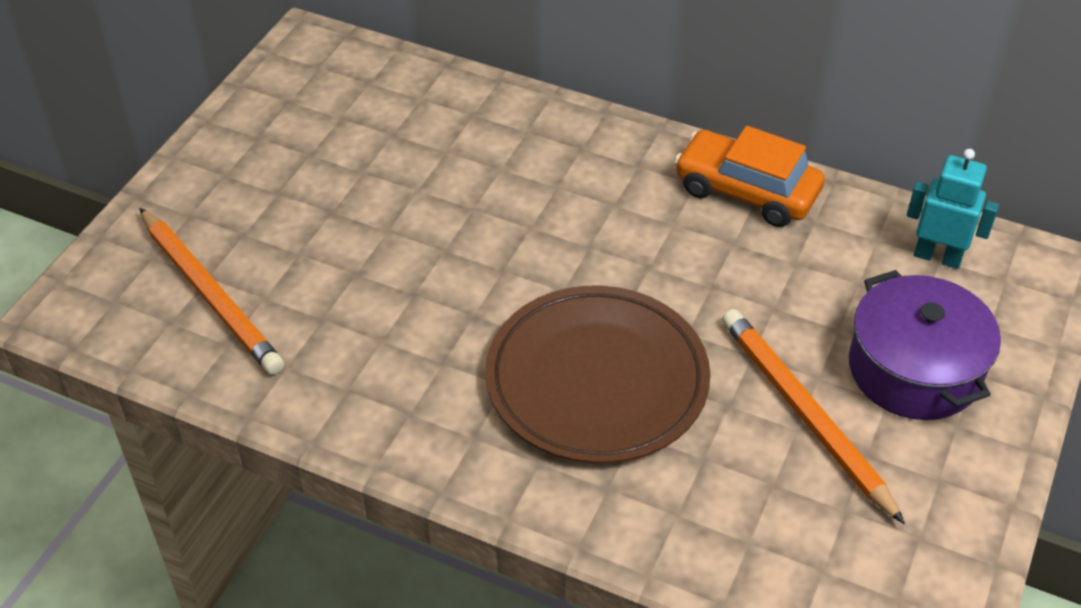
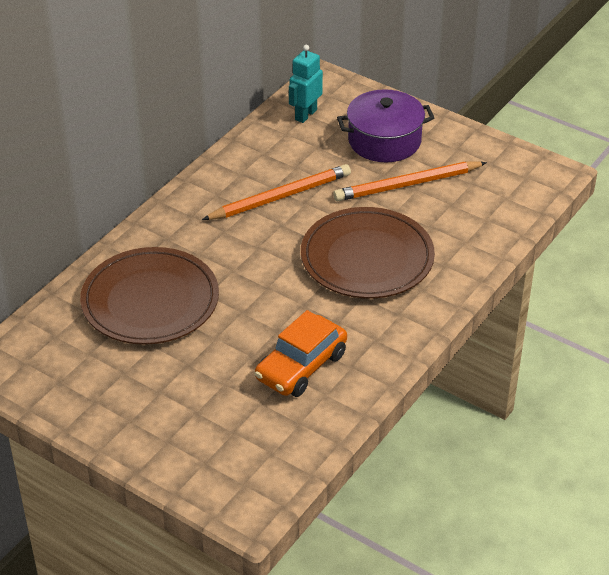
camera: 80 degrees left, 5 degrees down
orange pencil [140,208,284,375] -> orange pencil moved to [202,164,351,220]
orange car [675,126,825,227] -> orange car moved to [255,310,347,397]
none -> brown plate [80,247,219,345]

